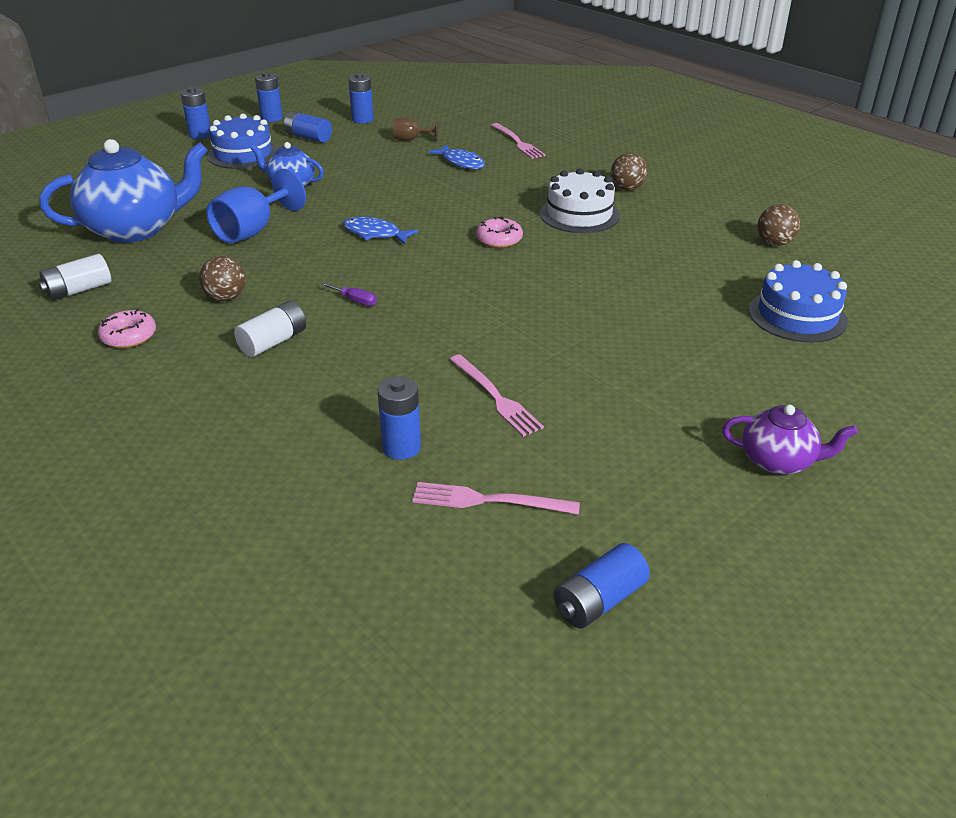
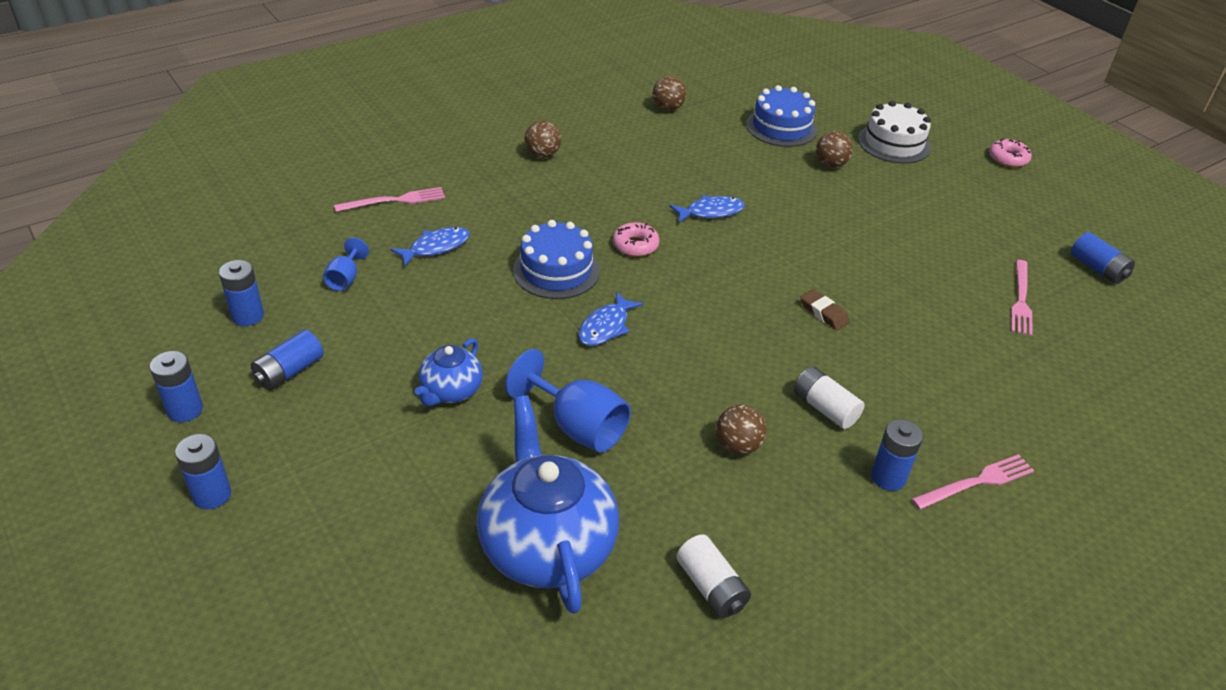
camera: 85 degrees left, 5 degrees up
pink donut [98,309,156,348] -> pink donut moved to [989,139,1032,167]
blue cake [207,114,278,169] -> blue cake moved to [513,220,600,299]
purple screwdriver [321,282,377,306] -> none
blue battery [377,377,421,460] -> blue battery moved to [871,419,923,491]
brown goblet [394,117,438,141] -> blue goblet [323,238,369,291]
pink fork [449,354,544,437] -> pink fork moved to [911,454,1034,510]
white cake [540,168,620,233] -> white cake moved to [858,101,931,164]
purple teapot [722,405,858,475] -> none
none -> blue fish [670,195,745,223]
none -> brown eraser [800,289,850,330]
none -> brown ball [816,131,853,168]

